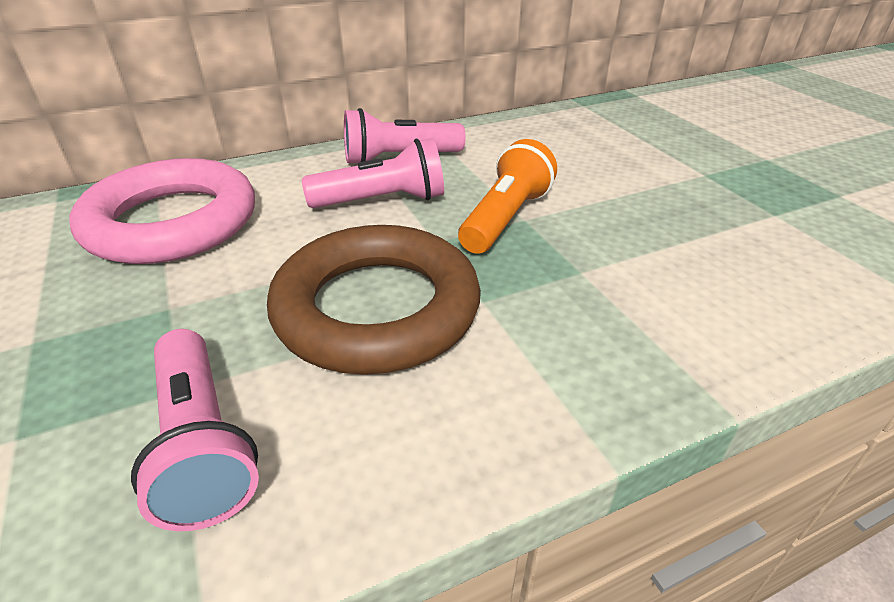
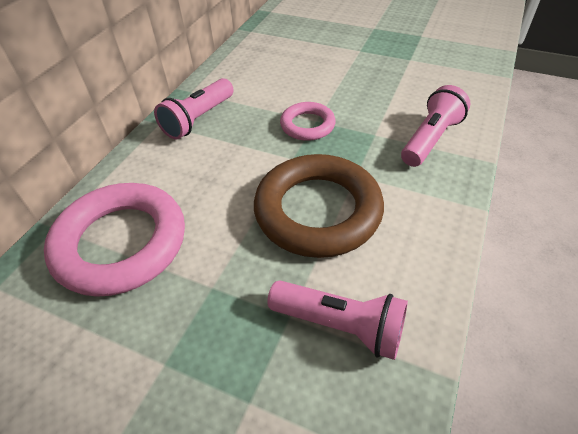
camera: 40 degrees left, 10 degrees up
pink flashlight [302,138,444,208] -> pink flashlight moved to [401,85,470,167]
orange flashlight [458,139,557,254] -> pink ring [280,102,336,141]

